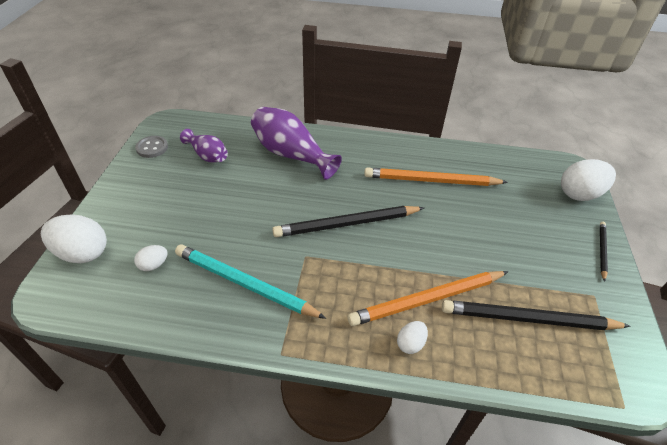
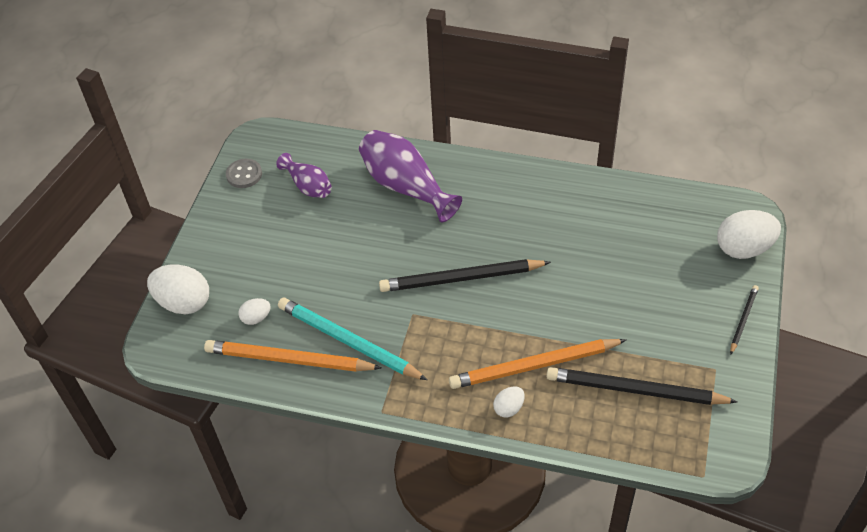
camera: 10 degrees right, 5 degrees up
orange pencil [364,167,508,186] -> orange pencil moved to [204,340,381,372]

